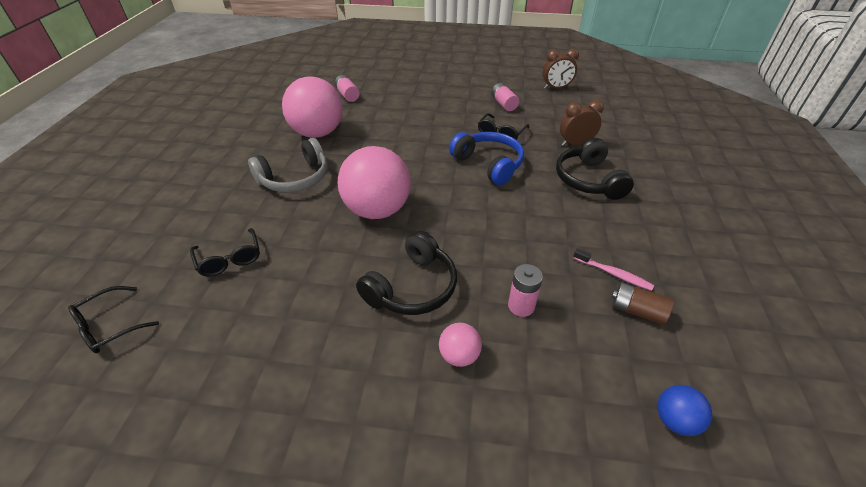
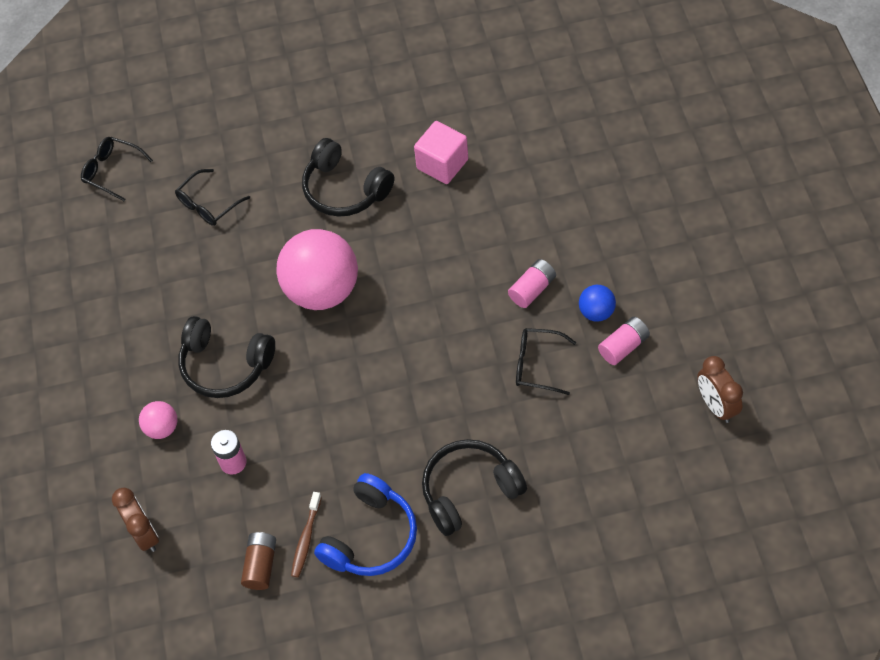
camera: 75 degrees right, 15 degrees up
grey headphones [248,138,328,192] -> black headphones [302,138,394,217]
pink ball [282,76,343,138] -> pink cube [414,121,468,184]
pink battery [335,75,360,102] -> pink battery moved to [508,259,556,308]
blue headphones [449,132,524,185] -> blue headphones moved to [314,473,417,576]
brown clock [560,100,604,146] -> brown clock moved to [112,487,159,552]
pink toothbrush [573,248,654,291] -> brown toothbrush [291,492,322,578]
blue ball [657,385,712,436] -> blue ball moved to [579,285,616,322]

